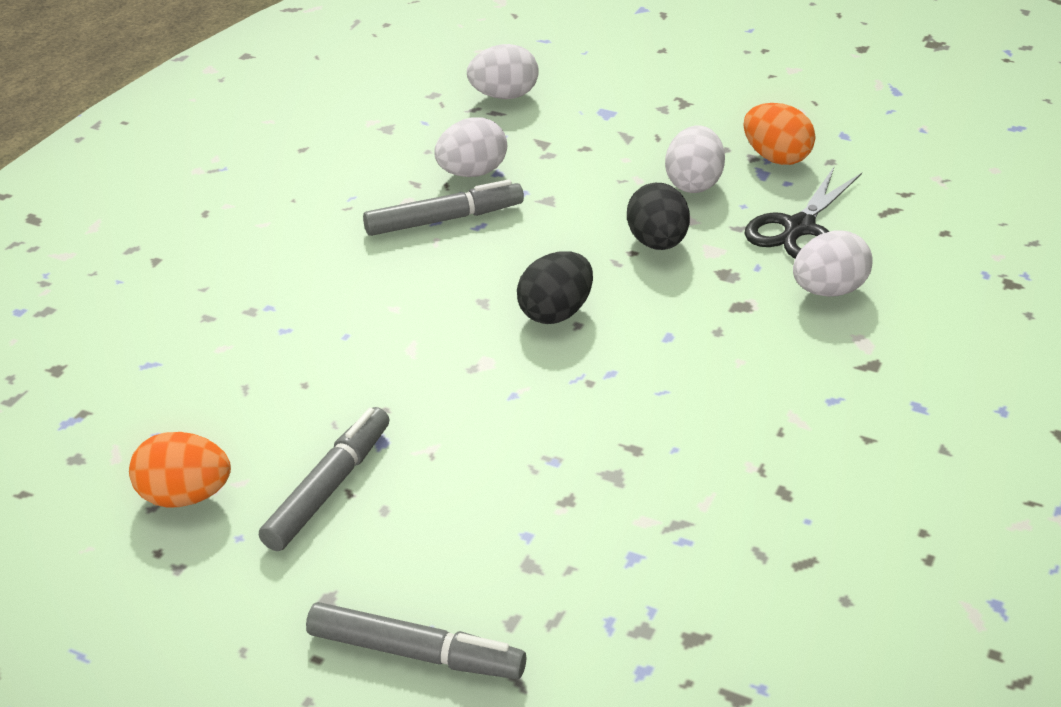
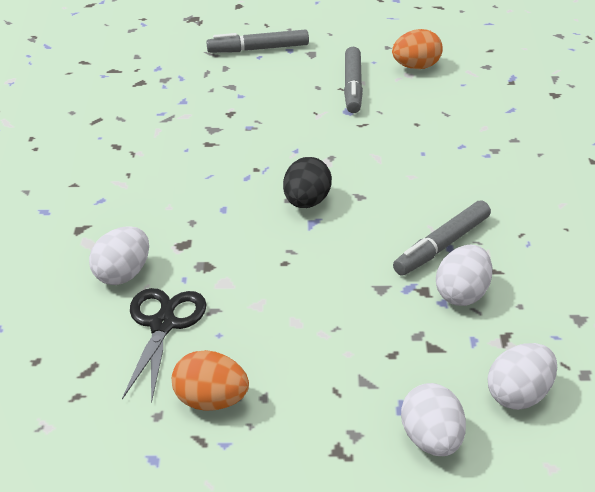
camera: 155 degrees right, 0 degrees up
black egg [627,183,690,250] -> none
white egg [665,125,725,193] -> white egg moved to [401,383,466,456]

